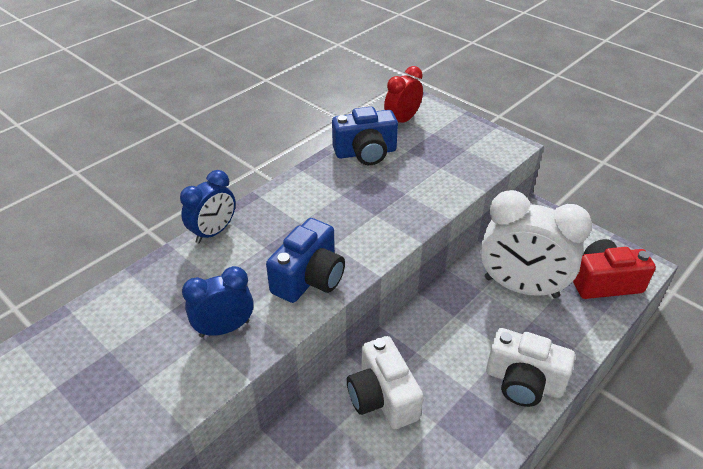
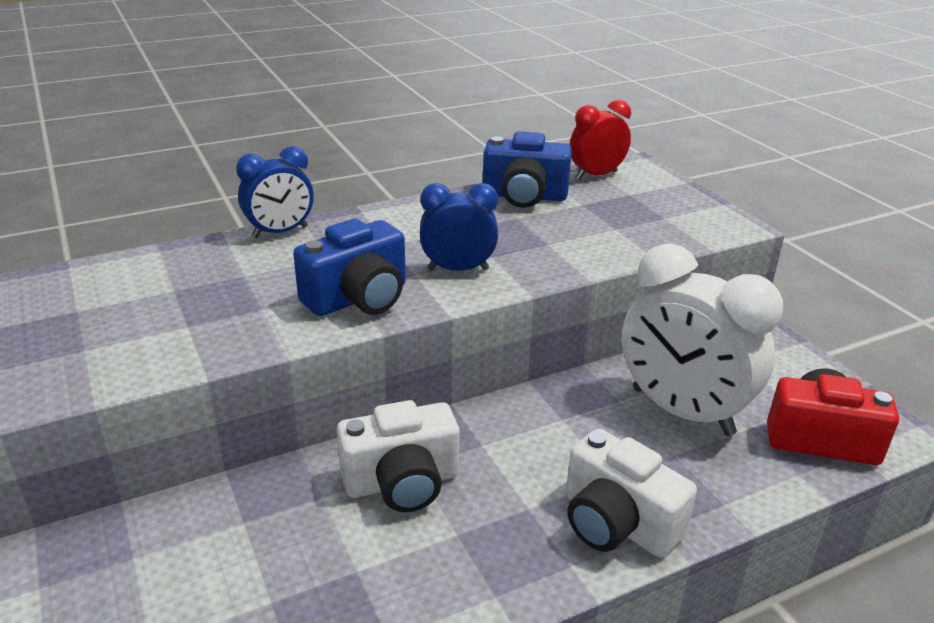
camera: 20 degrees right, 10 degrees down
blue clock [182,266,254,337] -> blue clock moved to [420,183,498,271]
white camera [347,336,423,429] -> white camera turned 105 degrees counterclockwise [337,400,459,512]

